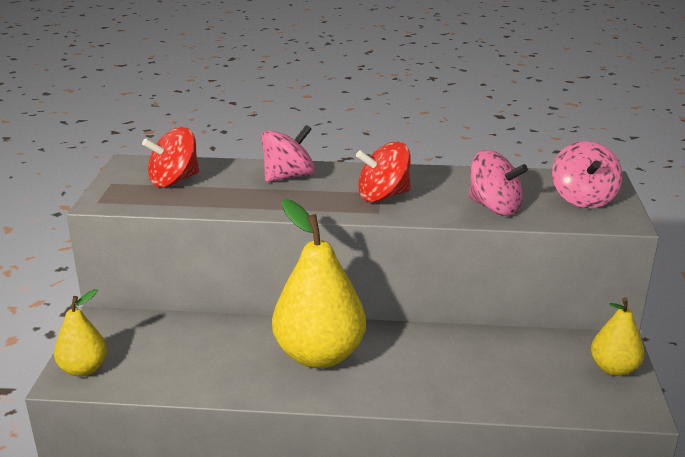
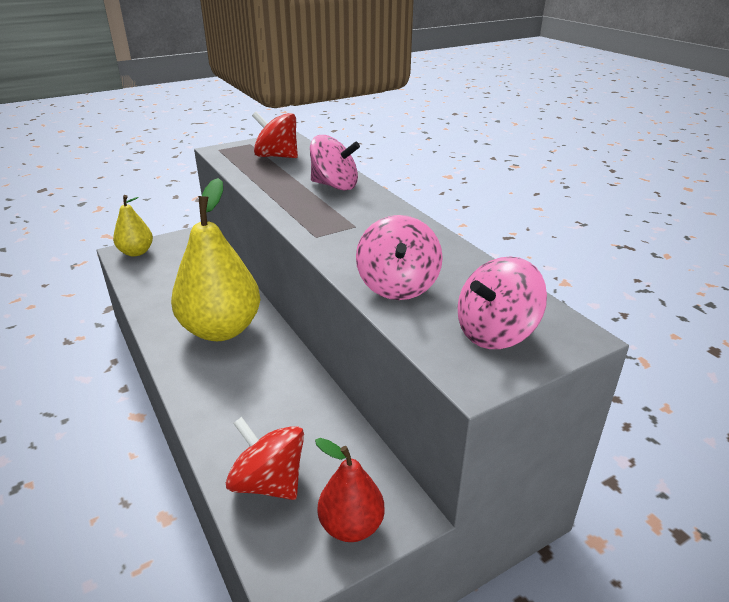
camera: 55 degrees right, 5 degrees up
red spinning top [356,141,411,202] -> red spinning top moved to [226,417,304,500]
yellow pear [591,297,644,376] -> red pear [315,438,385,542]

